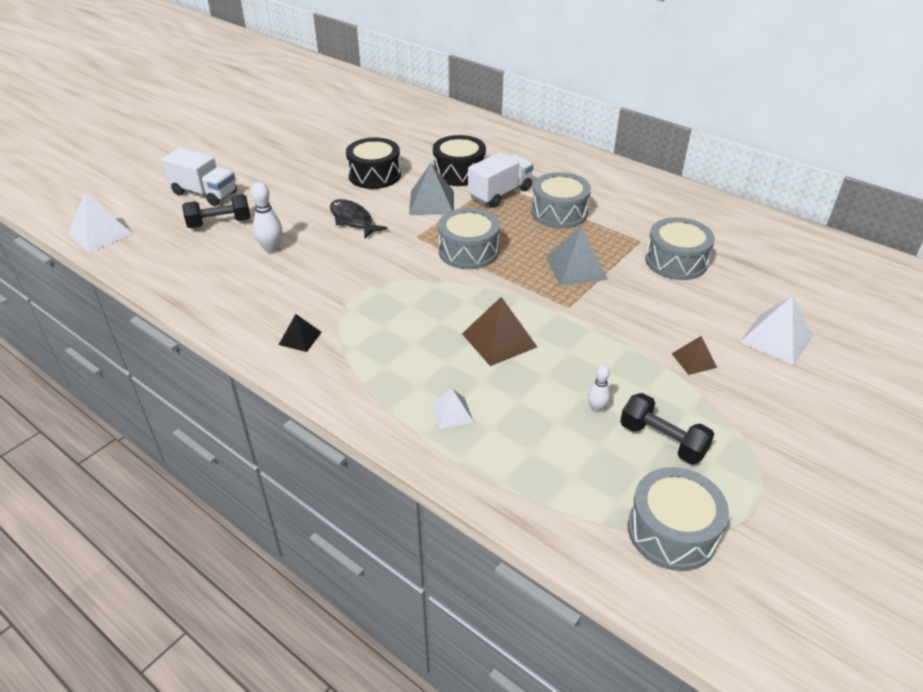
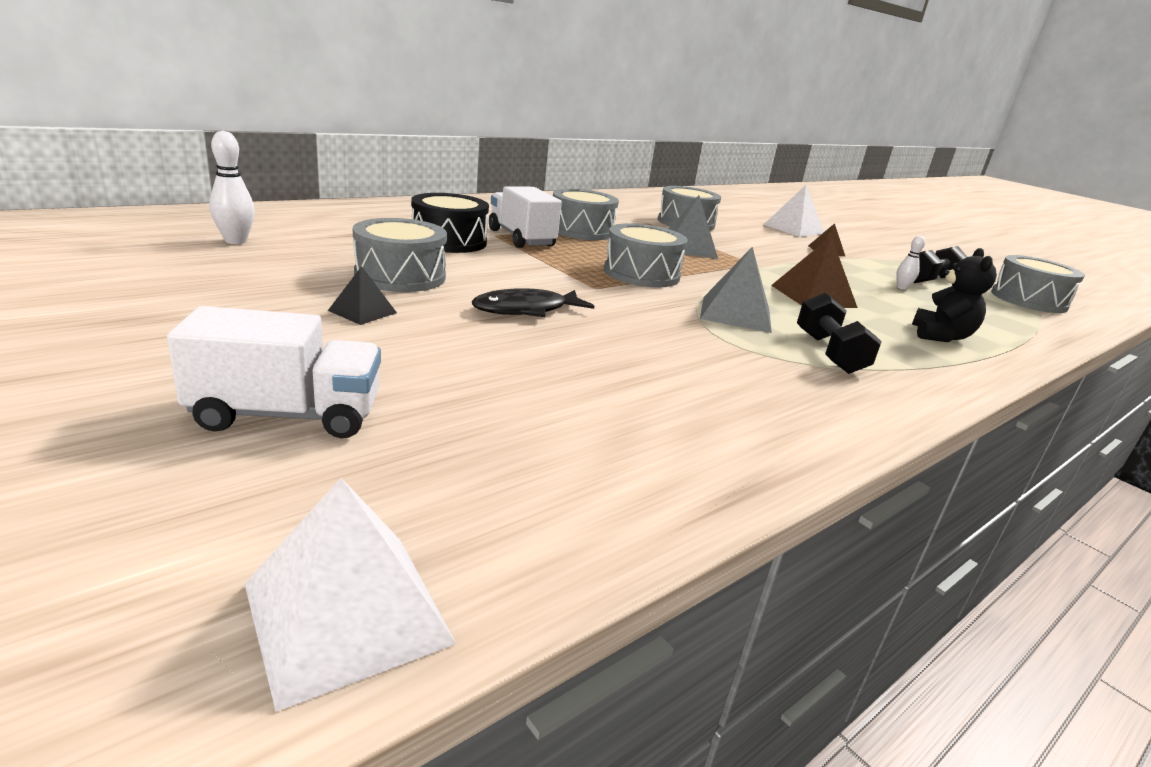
camera: 80 degrees left, 15 degrees down
white truck [161,148,237,206] -> white truck turned 45 degrees clockwise [167,306,381,438]
black dumbbell [182,194,251,228] -> black dumbbell moved to [797,293,882,374]
white bowling pin [251,182,282,253] -> white bowling pin moved to [209,131,255,244]
black pyramid [279,314,322,352] -> black pyramid moved to [328,266,397,325]
black drum [346,137,401,189] -> grey drum [353,218,447,292]
grey pyramid [409,163,454,215] -> grey pyramid moved to [700,247,772,333]
white pyramid [431,388,474,429] -> black teddy bear [912,248,997,342]

